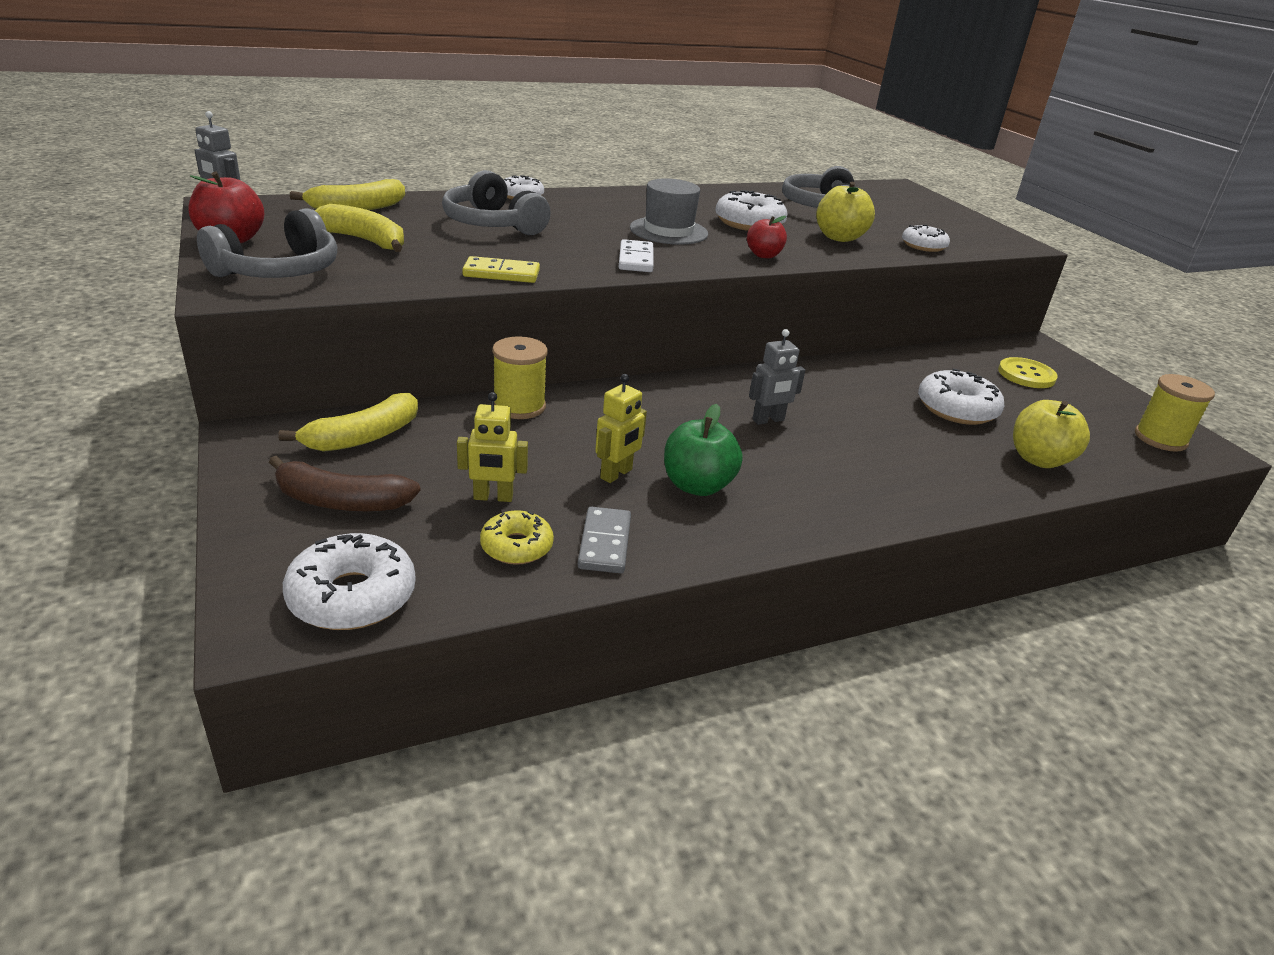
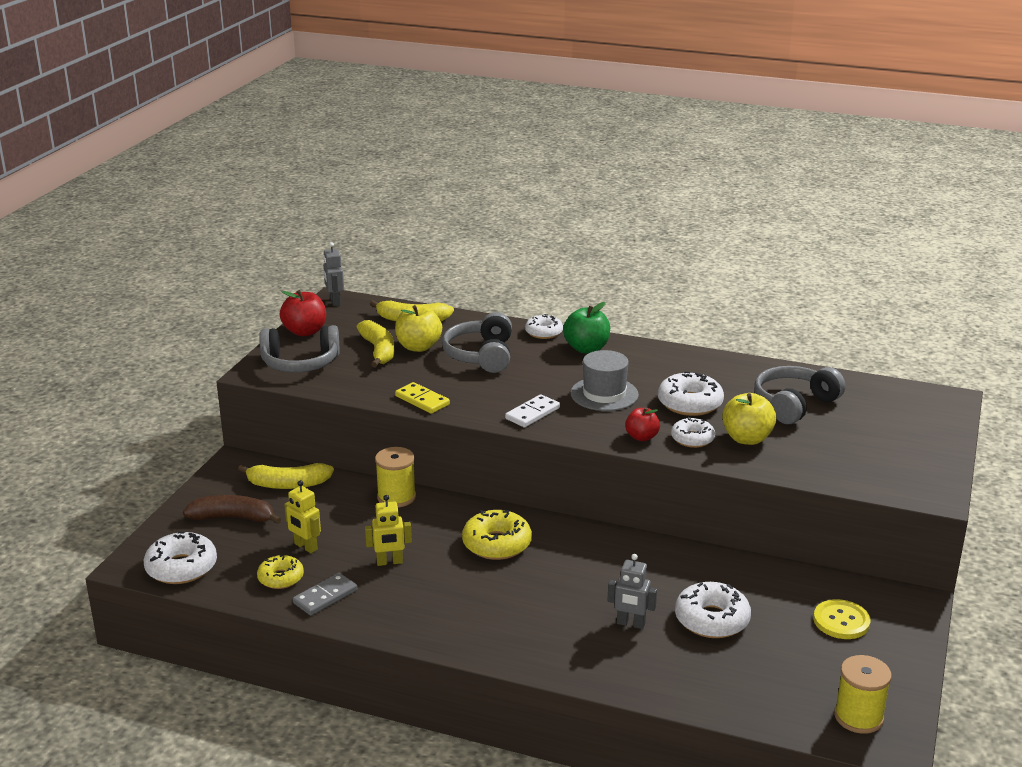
camera: 45 degrees right, 5 degrees down
brown banana [269,456,421,512] -> brown banana turned 135 degrees clockwise [183,495,281,524]
green apple [664,404,743,496] -> green apple moved to [563,302,610,353]
grey robot [749,329,805,425] -> grey robot moved to [607,554,657,629]
white donut [902,225,950,252] -> white donut moved to [671,417,715,448]
yellow apple [1013,400,1090,468] -> yellow apple moved to [395,305,442,352]
none -> yellow donut [462,510,532,560]

